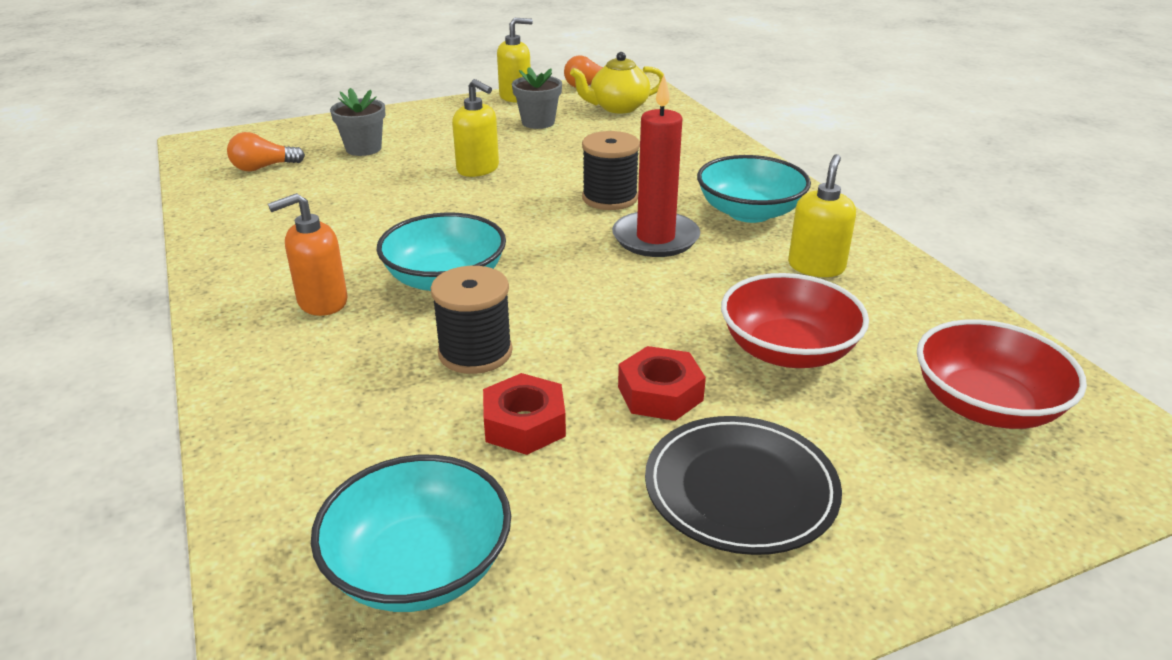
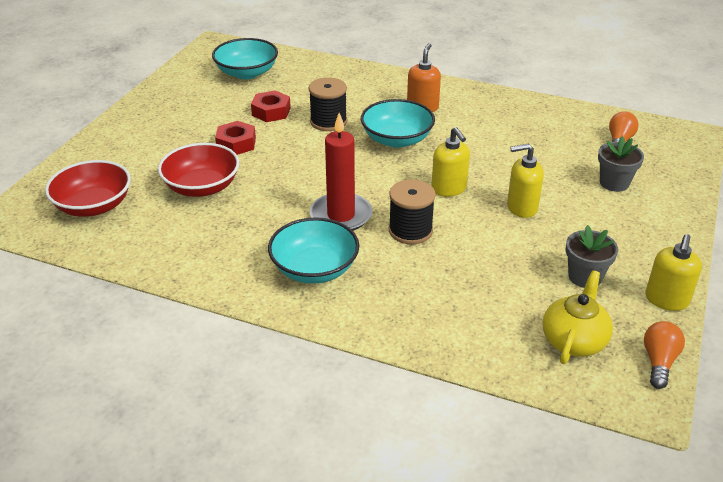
camera: 135 degrees right, 5 degrees up
black plate [645,416,842,555] -> none
yellow soap dispenser [788,154,856,277] -> yellow soap dispenser moved to [431,127,470,197]

